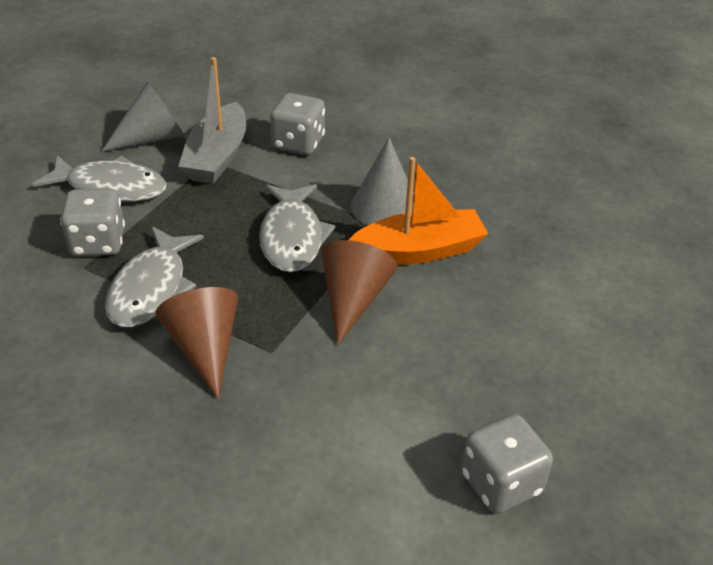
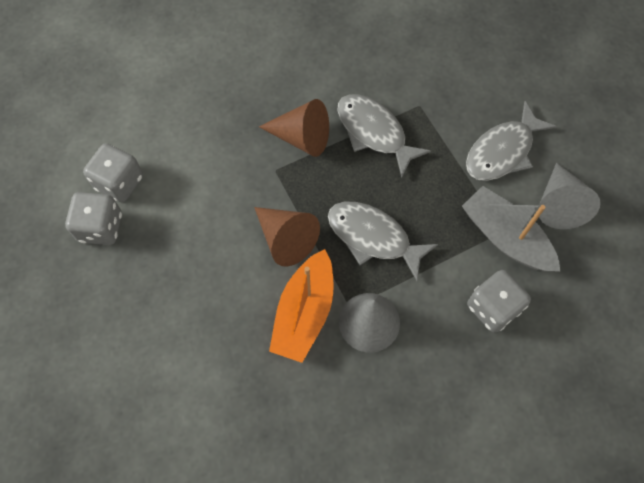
camera: 125 degrees right, 25 degrees up
grey dice [60,188,125,256] -> grey dice moved to [83,143,143,202]

